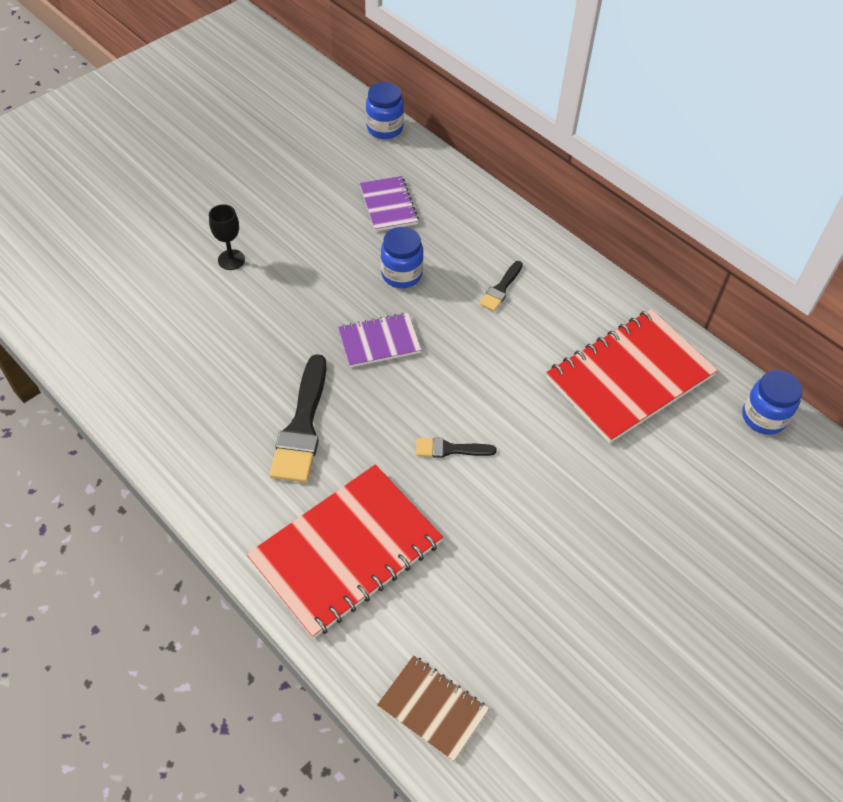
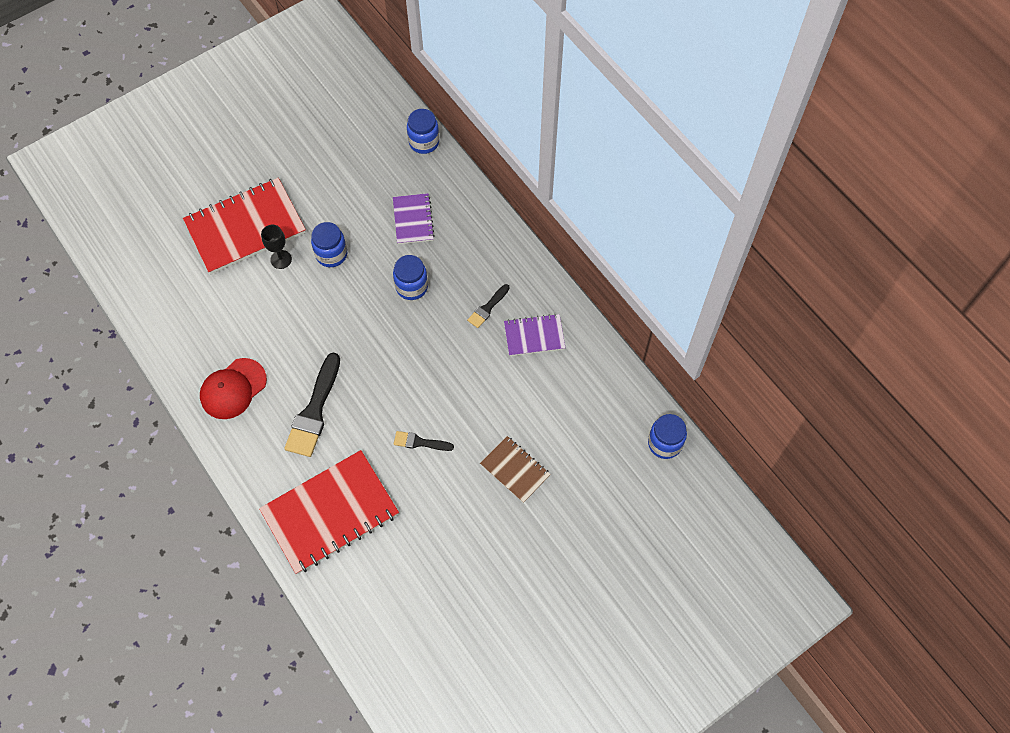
camera: 10 degrees right, 10 degrees up
purple notebook [338,313,421,367] -> purple notebook moved to [504,314,565,356]
brown notebook [377,655,489,762] -> brown notebook moved to [480,436,551,503]
red notebook [546,309,718,443] -> red notebook moved to [183,178,306,274]
none -> red cap [200,358,267,419]
none -> blue jar [311,222,347,267]

